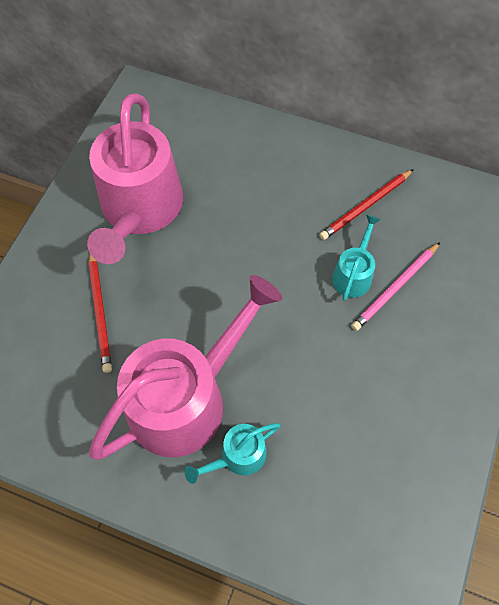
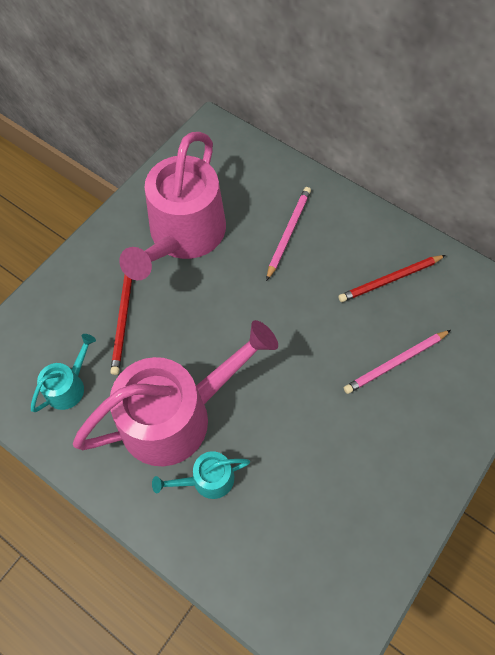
camera: 15 degrees right, 0 degrees up
turquoise watering can [332,215,381,301] -> turquoise watering can moved to [31,334,96,412]
none -> pink pencil [266,187,311,281]

